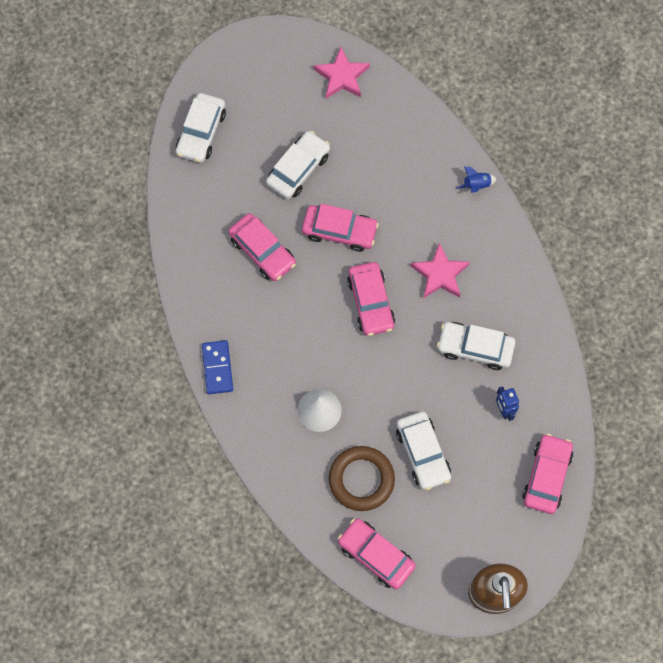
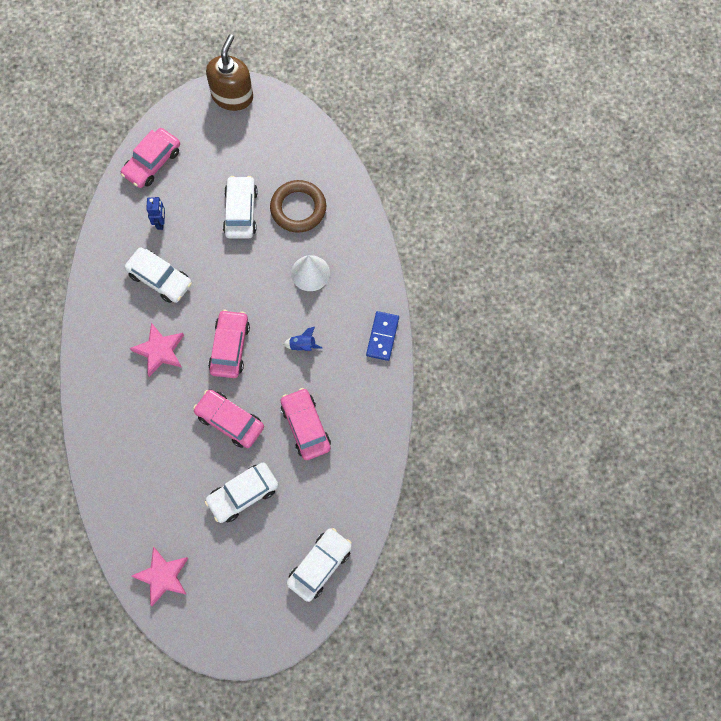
camera: 160 degrees left, 0 degrees up
pink car [338,518,416,589] -> none
blue rocket [456,167,496,193] -> blue rocket moved to [283,327,323,351]

